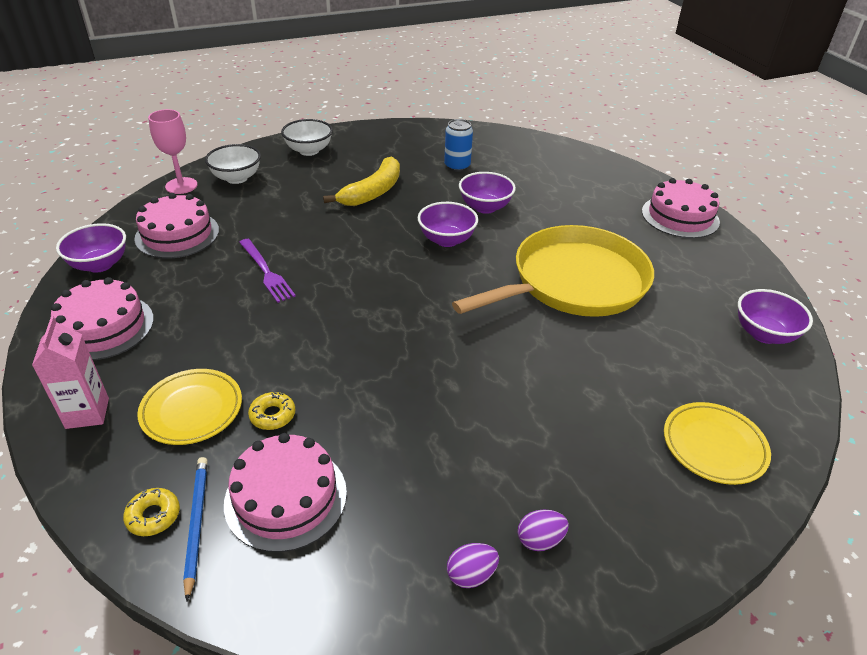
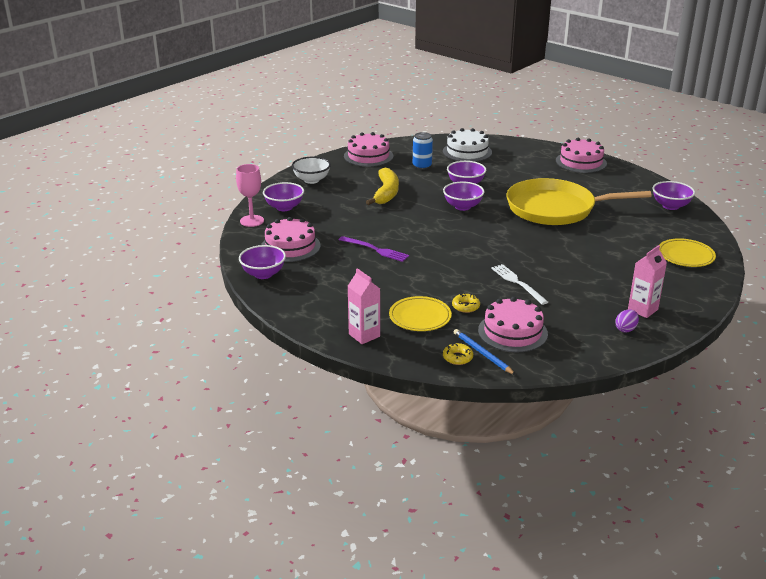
camera: 25 degrees left, 10 degrees down
pink cake [51,277,154,360] -> pink cake moved to [344,132,393,167]
white bowl [205,144,261,184] -> purple bowl [263,182,304,211]
yellow pan [452,225,654,317] -> yellow pan turned 120 degrees counterclockwise [506,178,652,225]
purple egg [518,510,569,551] -> pink carton [628,245,667,318]
none -> white cake [443,128,492,162]
none -> white fork [491,264,548,305]

